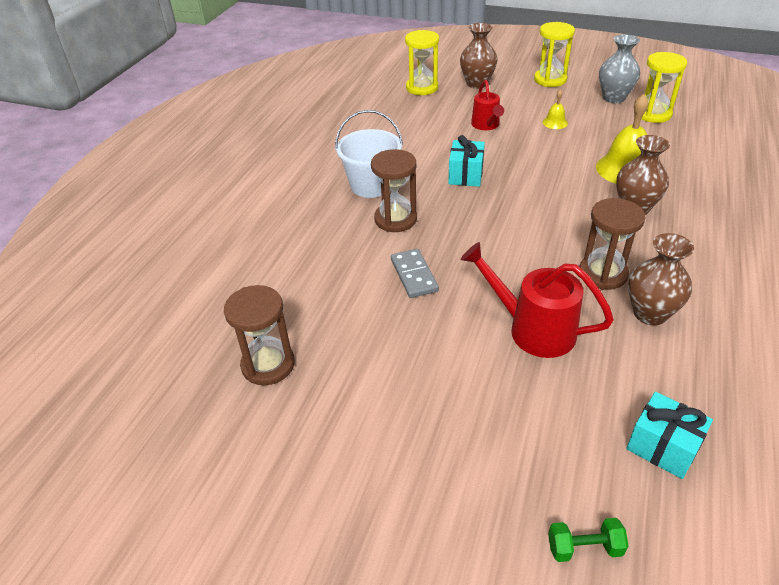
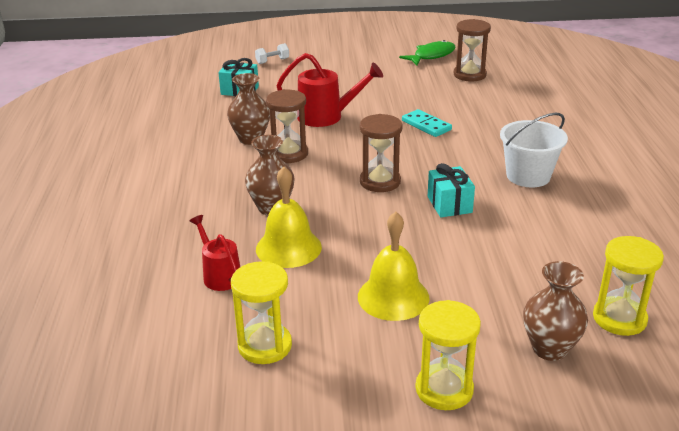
camera: 155 degrees right, 10 degrees down
brown hourglass [371,149,417,232] -> brown hourglass moved to [360,114,403,192]
grey domino [391,249,439,298] -> turquoise domino [402,109,452,137]
red watering can [471,80,504,130] -> red watering can moved to [190,215,240,291]
yellow bell [543,90,568,129] -> yellow bell [358,212,430,321], size x2.05
green dumbbell [548,518,629,562] -> white dumbbell [255,43,289,64]
grey vase [599,34,640,103] -> none
none -> green fish [399,40,456,65]

